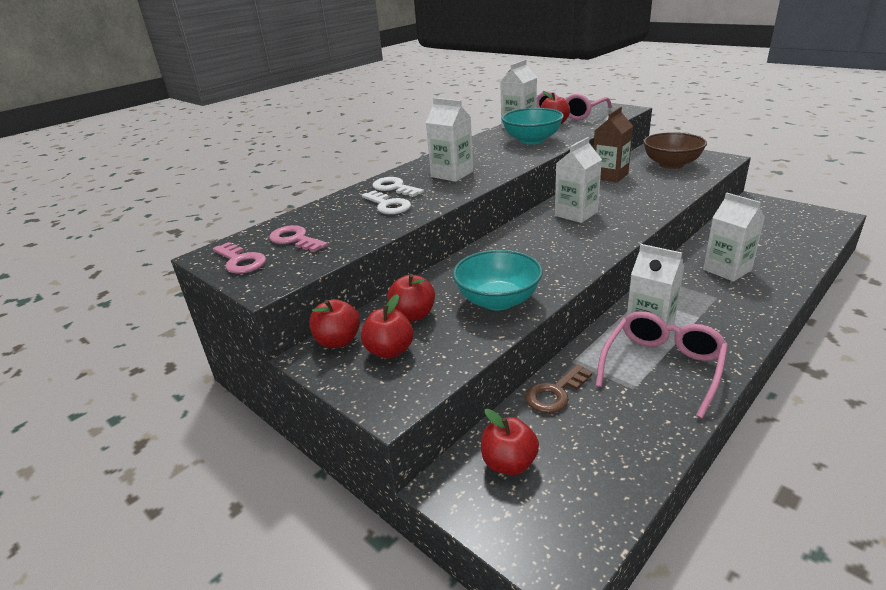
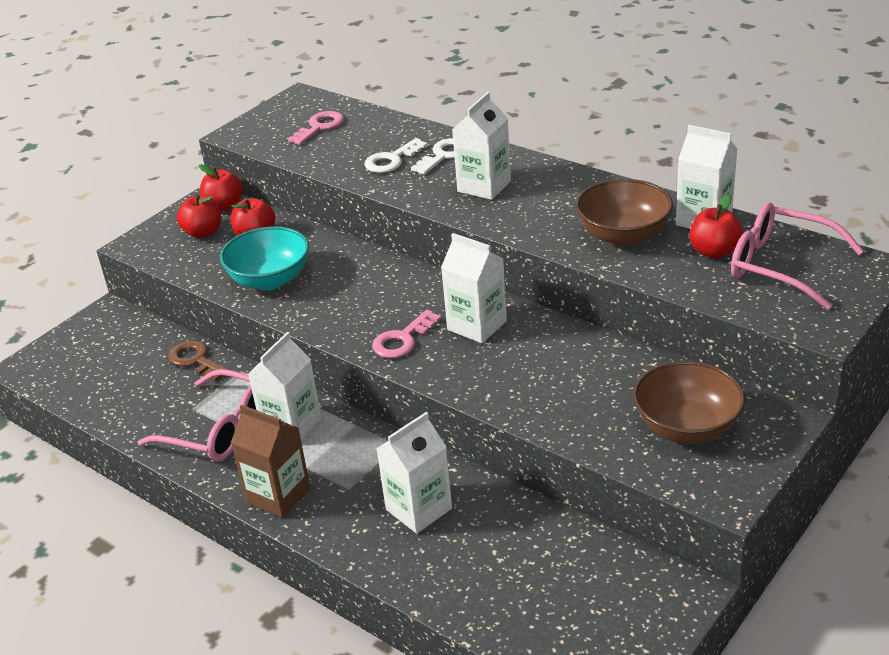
camera: 85 degrees right, 5 degrees up
pink key [213,242,266,274] -> pink key moved to [372,310,441,358]
red apple [481,409,539,475] -> none
turquoise bowl [501,108,564,144] -> brown bowl [576,179,673,246]
brown carton [594,107,633,183] -> brown carton moved to [231,405,310,518]

